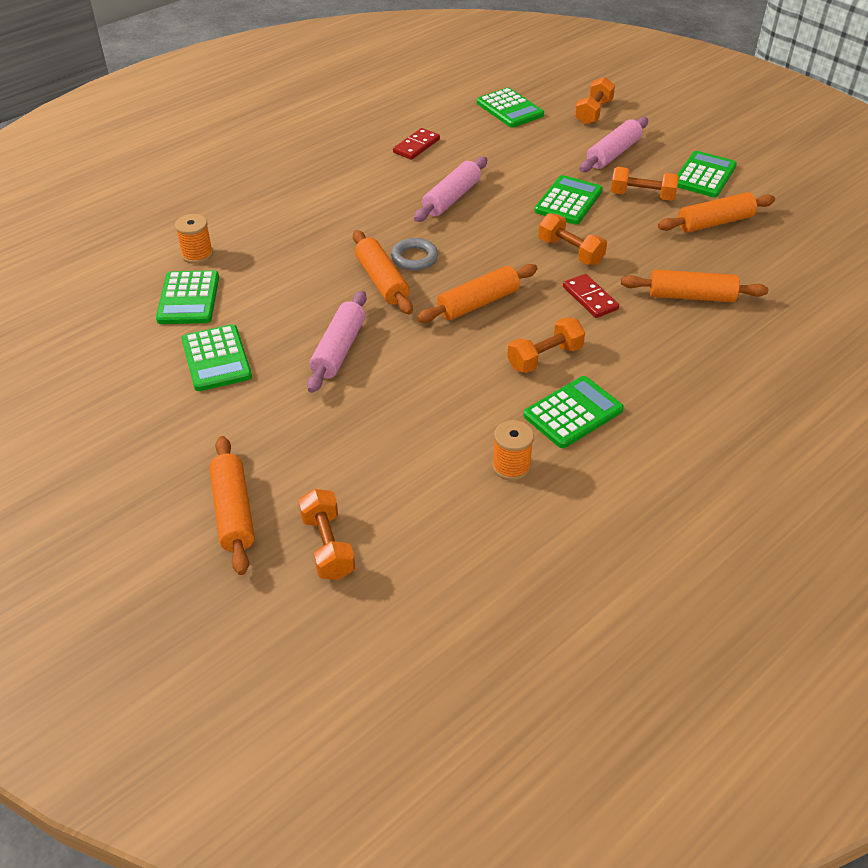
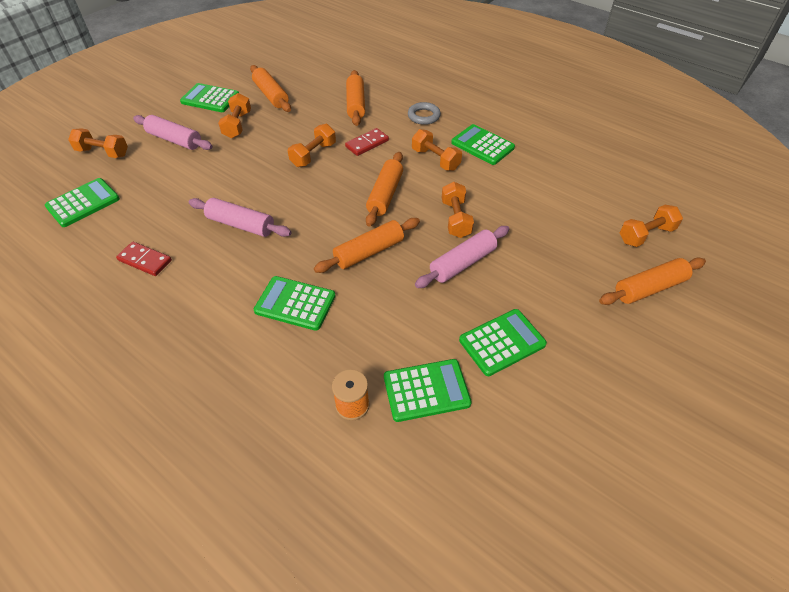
camera: 100 degrees left, 5 degrees up
pink rolling pin [307,291,367,393] -> pink rolling pin turned 45 degrees counterclockwise [415,226,509,288]
grey ring [391,238,438,271] -> grey ring moved to [408,102,441,125]
orange rolling pin [417,264,538,323] -> orange rolling pin turned 60 degrees clockwise [366,152,403,227]
orange spool [492,420,534,481] -> none
green calculator [535,175,603,225] -> green calculator moved to [254,276,336,331]
none -> orange dumbbell [442,182,474,238]

